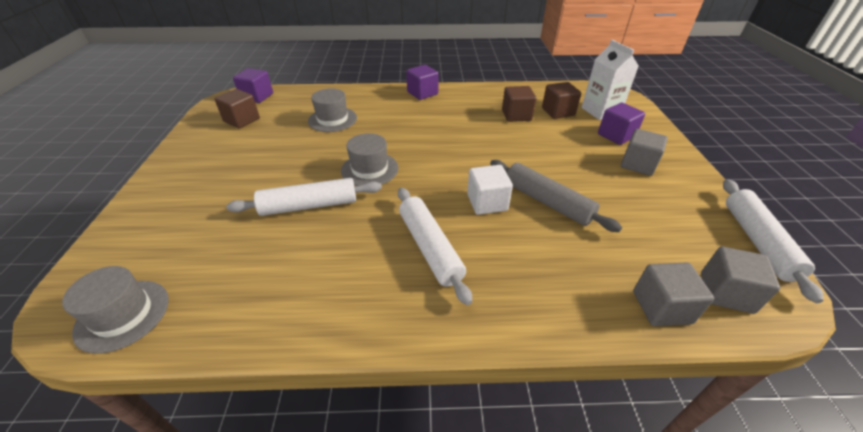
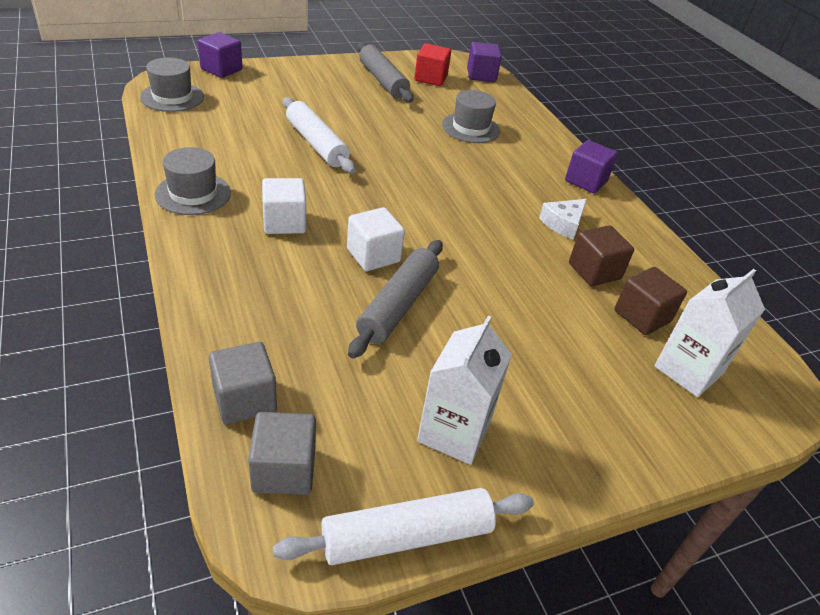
camera: 65 degrees right, 0 degrees up
brown cube [215,89,260,128] -> red cube [415,43,451,86]
grey hat [341,133,398,186] -> grey hat moved to [155,147,231,215]
white rolling pin [398,188,472,305] -> white cube [262,178,306,234]
purple cube [598,103,645,145] -> purple cube moved to [198,32,243,78]
grey cube [621,129,668,176] -> none
none -> grey rolling pin [357,42,414,103]
none -> white carton [417,316,512,465]
none -> white cheese [539,199,587,240]

